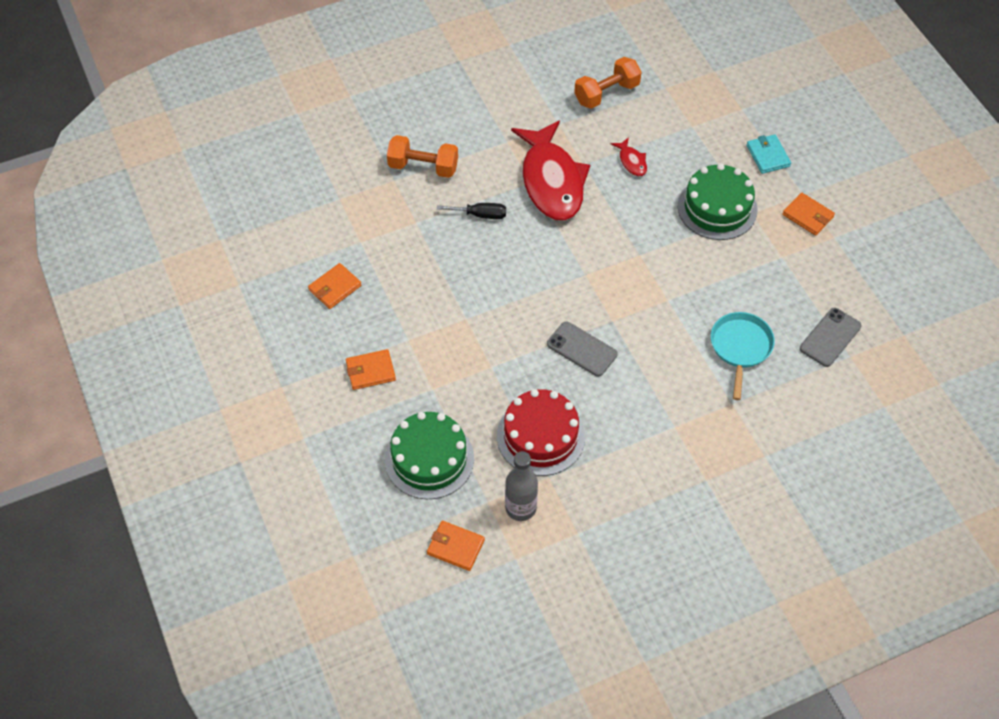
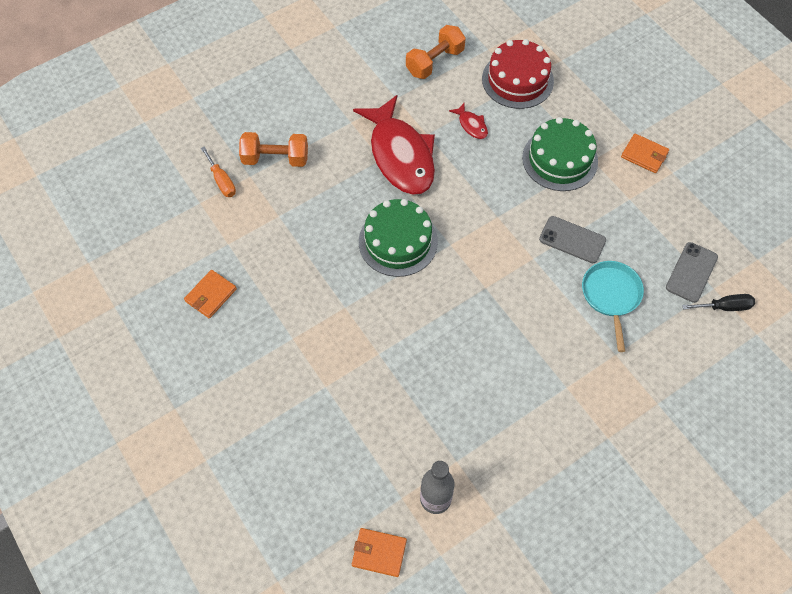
camera: 10 degrees left, 5 degrees up
orange wallet [346,349,396,390] -> none
green cake [385,412,474,499] -> green cake moved to [359,199,438,277]
black screwdriver [437,203,506,219] -> black screwdriver moved to [682,294,755,311]
red cake [497,389,585,476] -> red cake moved to [482,39,554,109]
grey phone [547,321,618,376] -> grey phone moved to [539,216,606,263]
turquoise wallet [746,134,791,174] -> none
none -> orange screwdriver [201,146,236,197]

